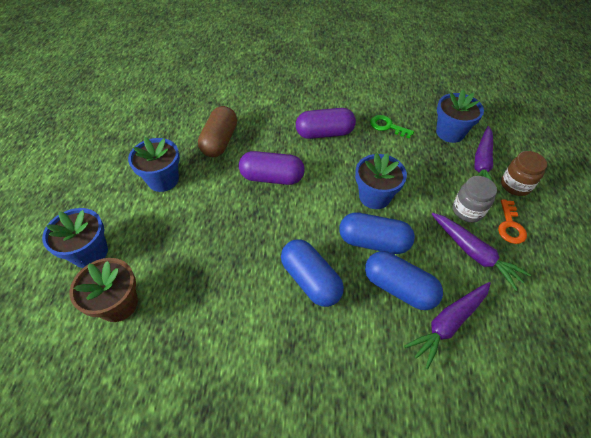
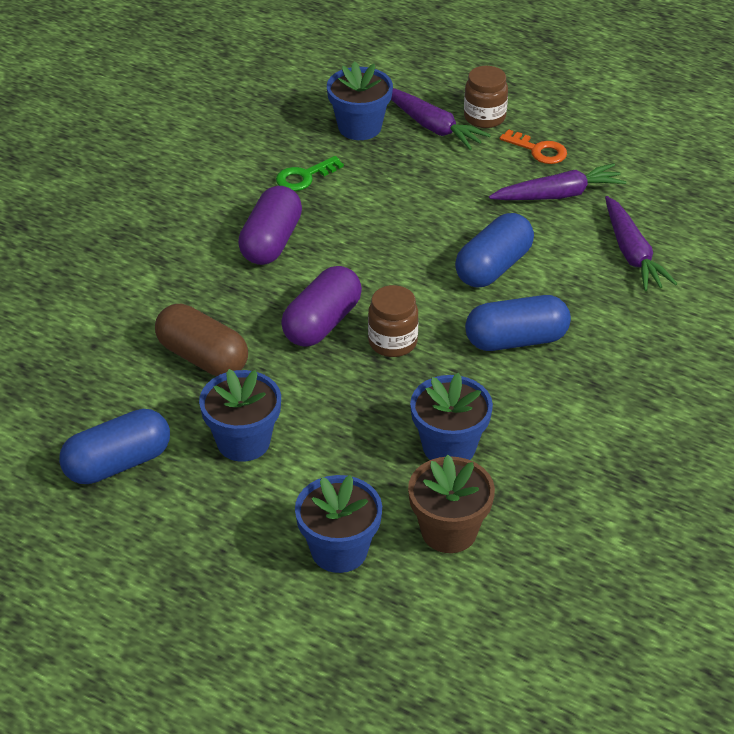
camera: 65 degrees left, 10 degrees down
blue flower pot [355,153,407,209] -> blue flower pot moved to [410,373,493,460]
blue capsule [365,251,443,310] -> blue capsule moved to [59,409,170,484]
grey jar [453,176,497,222] -> none
none -> brown jar [368,285,418,357]

